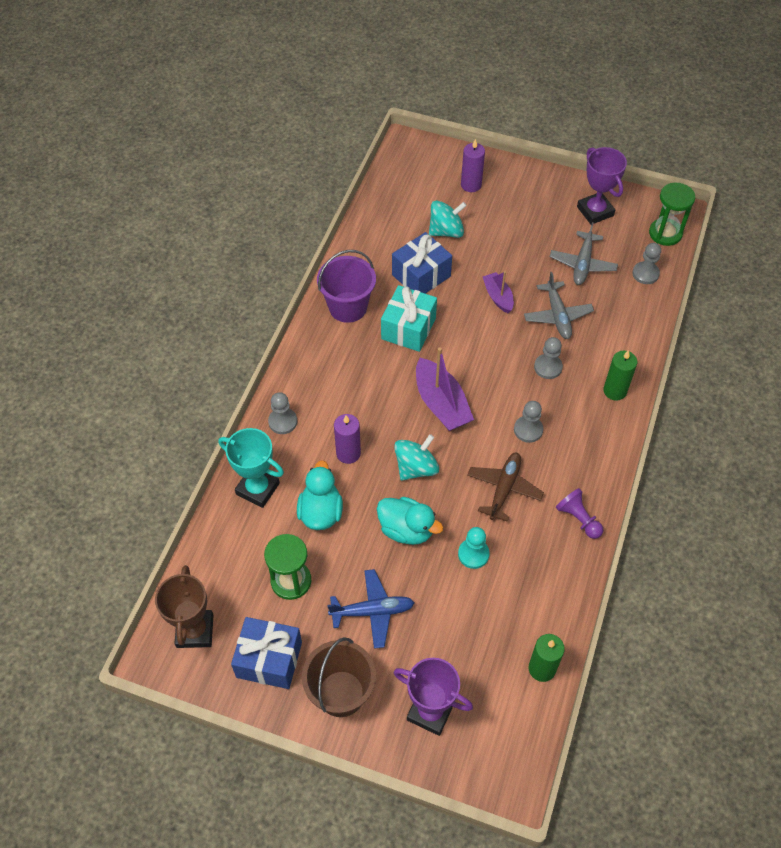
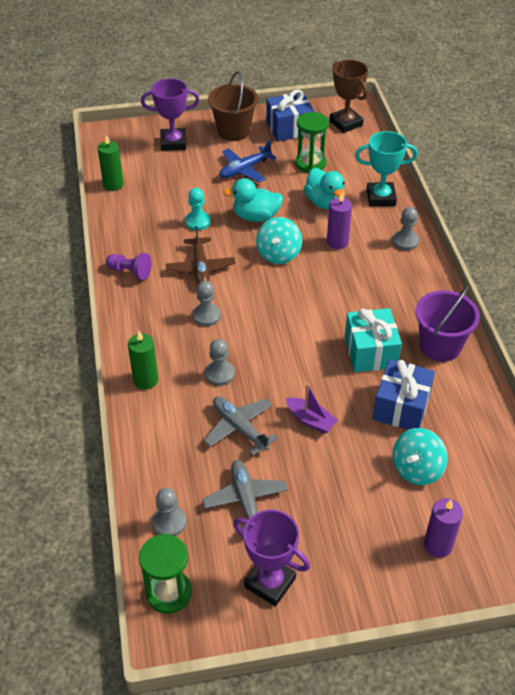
camera: 150 degrees right, 10 degrees down
purple boat [416,347,474,431] -> none

